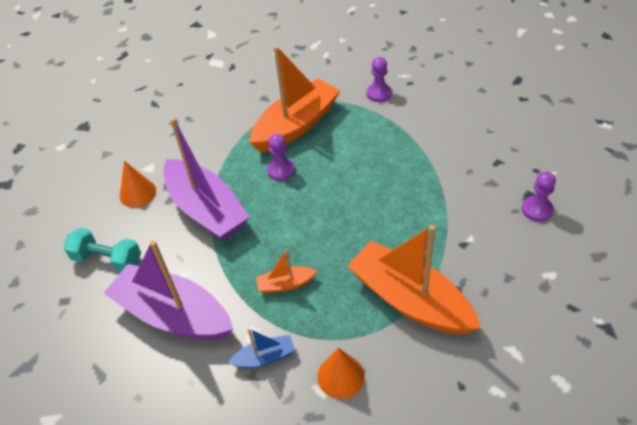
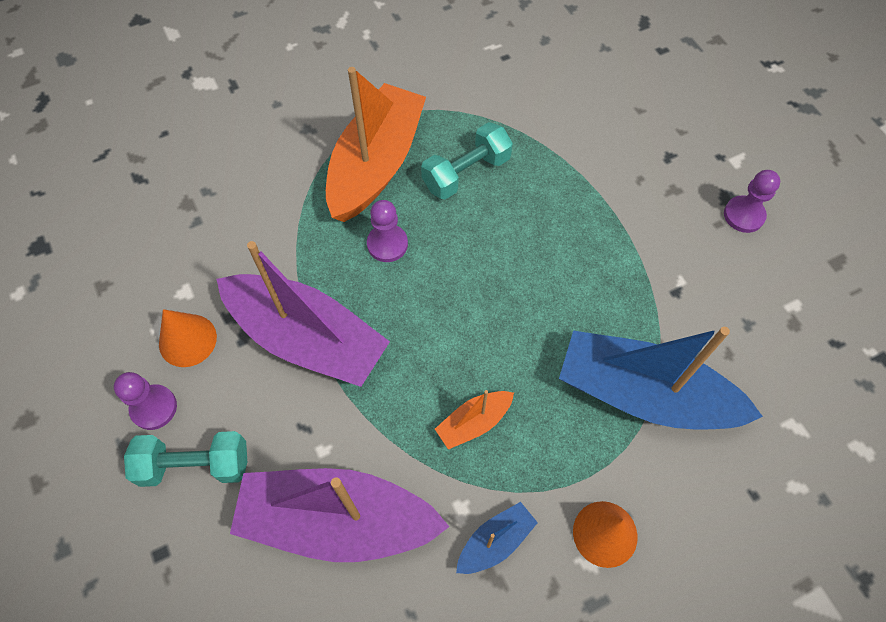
camera: 25 degrees left, 15 degrees up
orange boat [347,225,481,334] -> blue boat [559,327,763,430]
purple pawn [367,57,392,102] -> purple pawn moved to [114,372,177,430]
none -> turquoise dumbbell [421,122,513,200]

